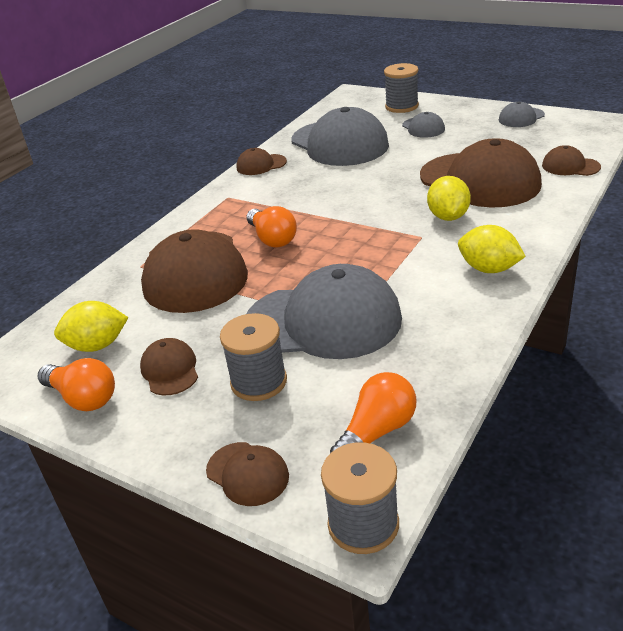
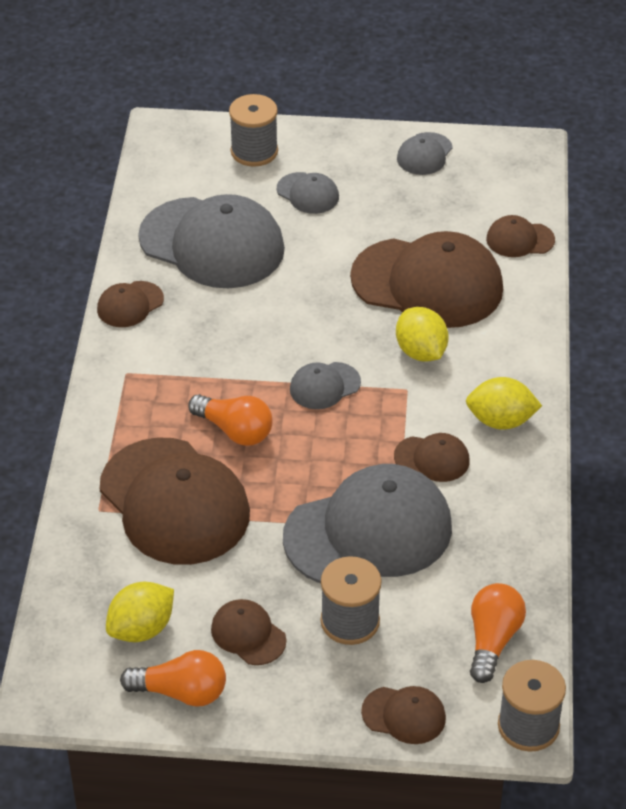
camera: 30 degrees left, 10 degrees up
none -> grey cap [290,362,361,409]
none -> brown cap [394,433,470,482]

